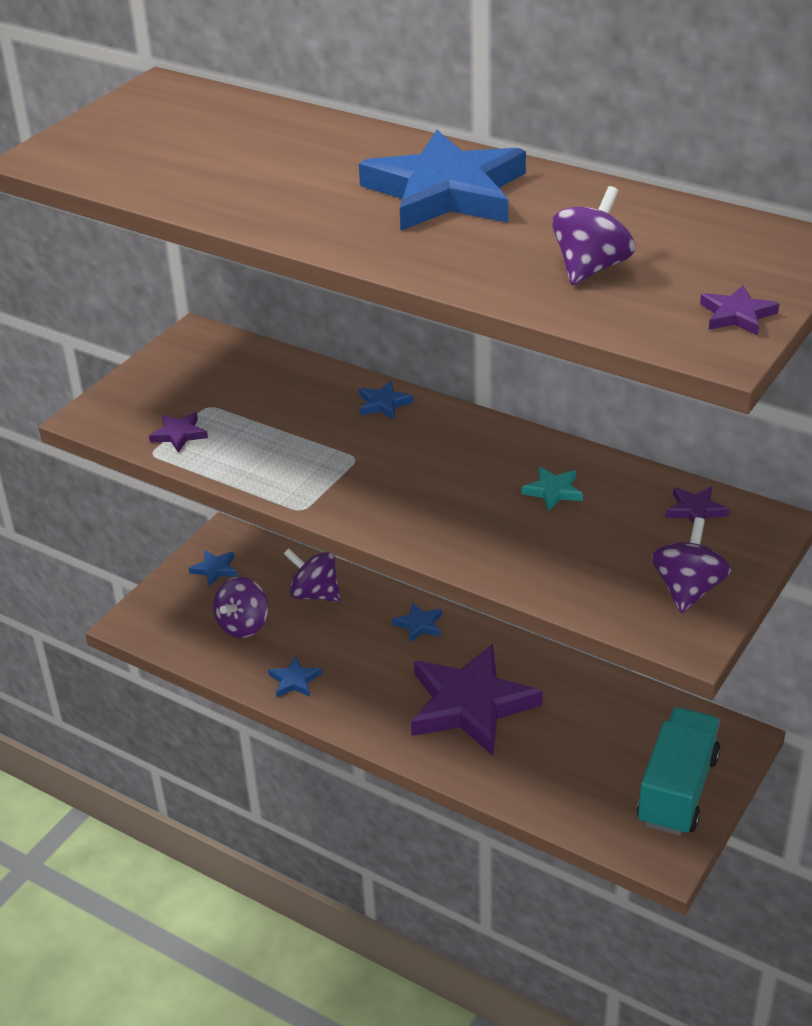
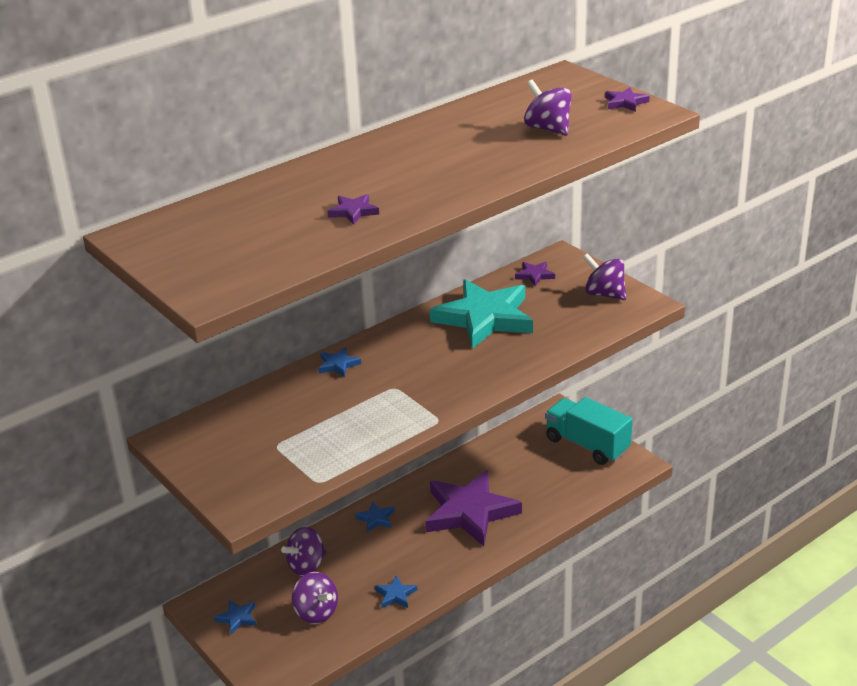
camera: 70 degrees left, 5 degrees down
purple star [149,412,208,453] -> purple star moved to [327,194,379,225]
blue star [359,130,526,231] -> none
turquoise star [521,467,583,511] -> turquoise star [430,279,533,349], size x2.49

